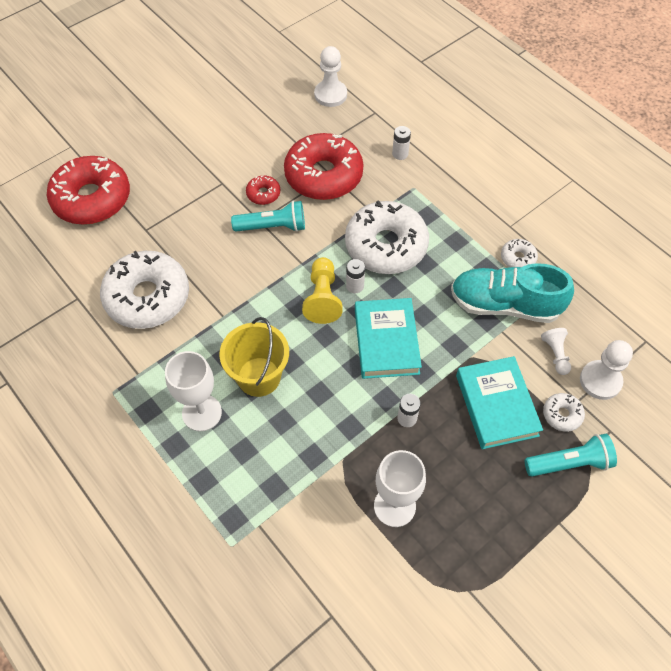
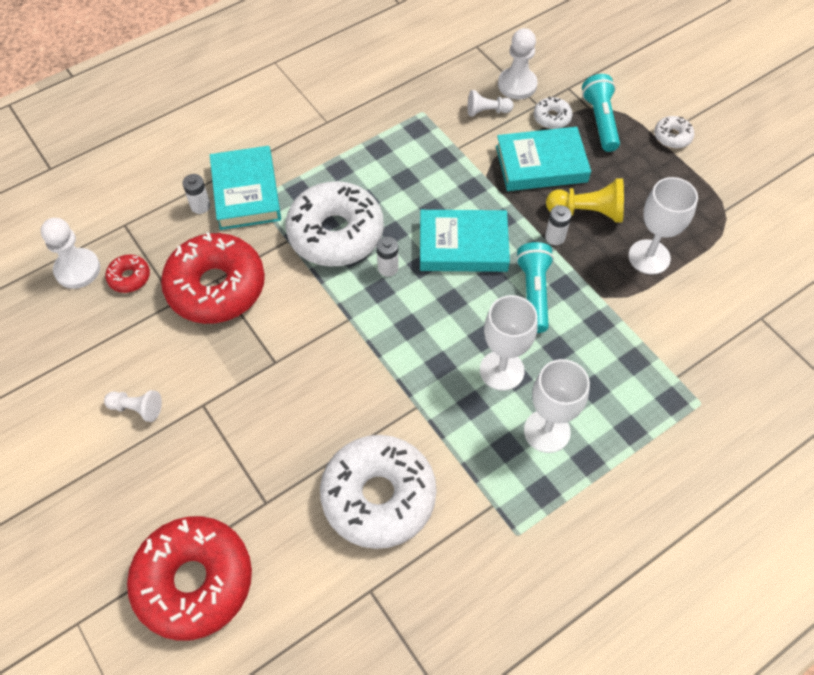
camera: 85 degrees left, 0 degrees up
yellow bucket [219,317,289,397] -> white goblet [480,295,538,391]
turquoise flashlight [231,201,305,232] -> turquoise flashlight moved to [516,242,554,333]
red donut [246,175,280,205] -> red donut moved to [105,254,150,293]
yellow pawn [302,257,342,324] -> yellow pawn moved to [546,178,624,223]
turquoise shoe [451,263,574,323] -> none
white donut [501,239,538,267] -> white donut moved to [654,116,694,149]
none -> white pawn [104,390,162,422]
none -> turquoise book [210,146,281,230]

